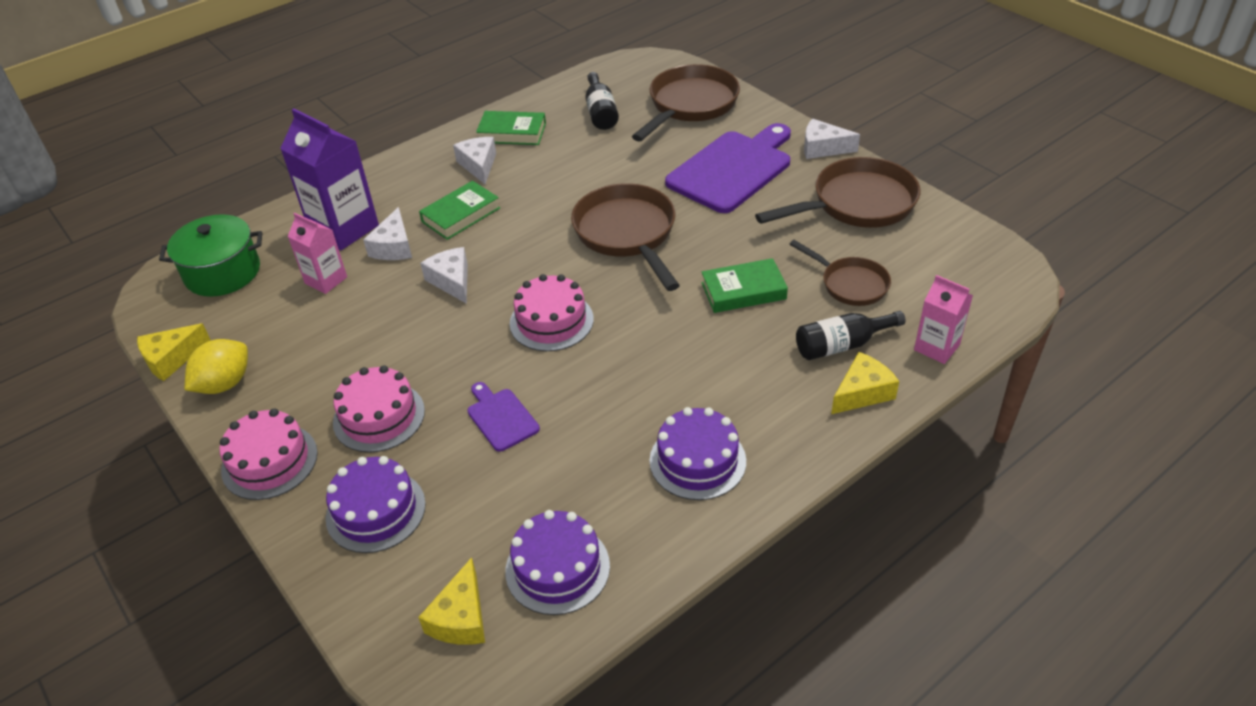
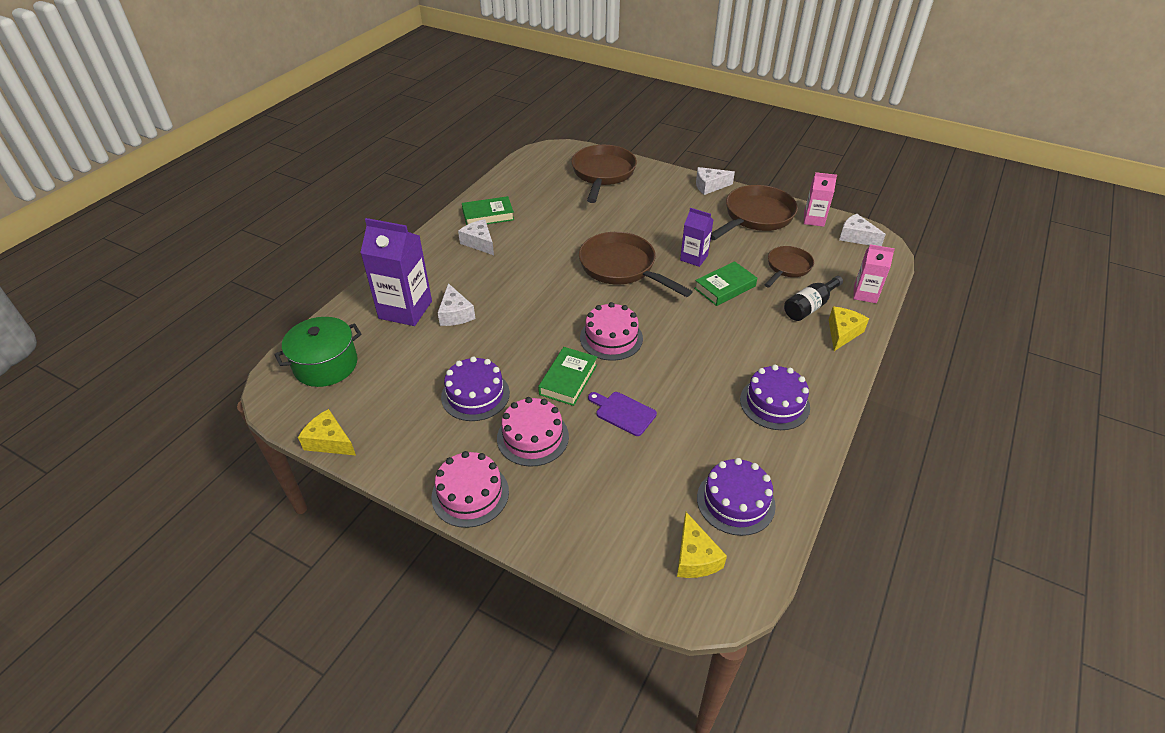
camera: 25 degrees left, 0 degrees up
yellow cheese [137,323,211,381] -> yellow cheese turned 90 degrees clockwise [298,409,356,455]
yellow lemon [185,339,248,394] -> none
pink carton [287,213,347,294] -> pink carton moved to [804,172,837,227]
purple cake [326,456,426,553] -> purple cake moved to [441,356,510,421]
green book [419,181,500,240] -> green book moved to [538,347,597,406]
white cheese [420,247,468,304] -> white cheese moved to [839,214,886,246]
black bottle [585,72,619,130] -> none
purple cutting board [665,123,791,213] -> none
brown pan [789,240,891,306] -> brown pan turned 75 degrees counterclockwise [764,246,814,287]
none -> purple carton [680,208,713,267]

